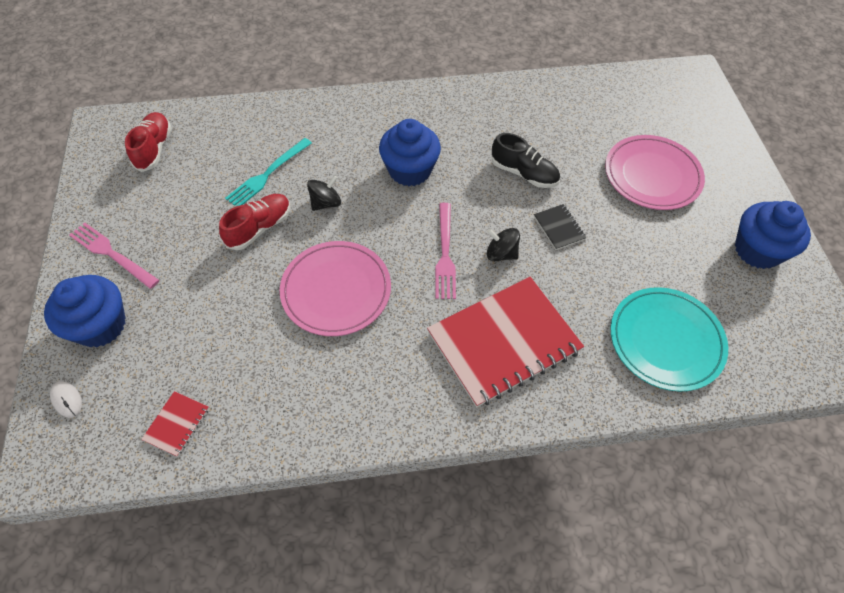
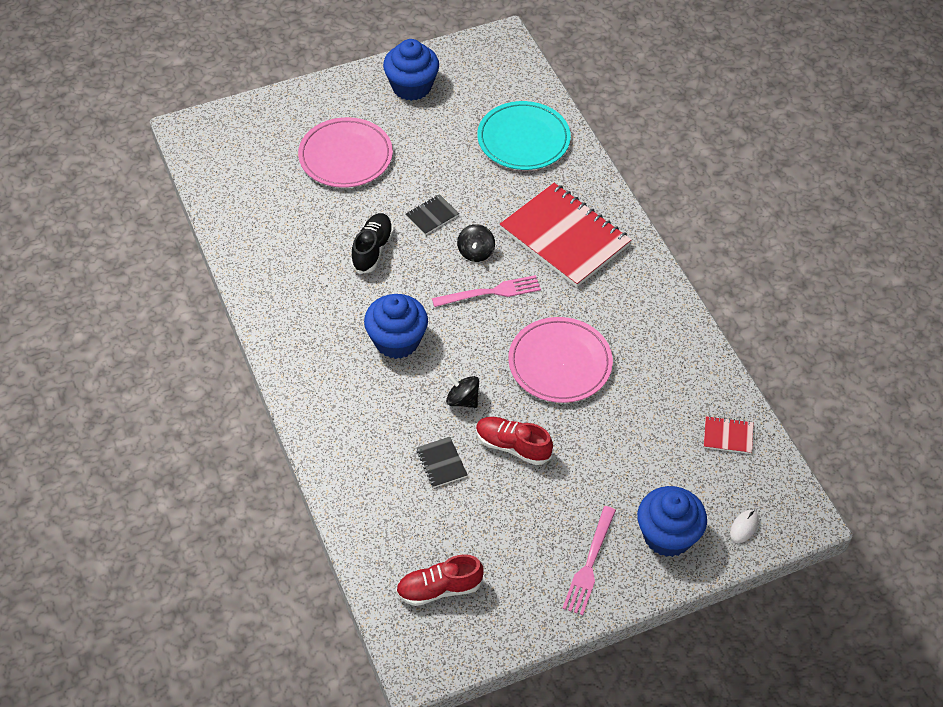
camera: 105 degrees left, 5 degrees down
turquoise fork [225,138,312,206] -> black notebook [417,437,468,488]

